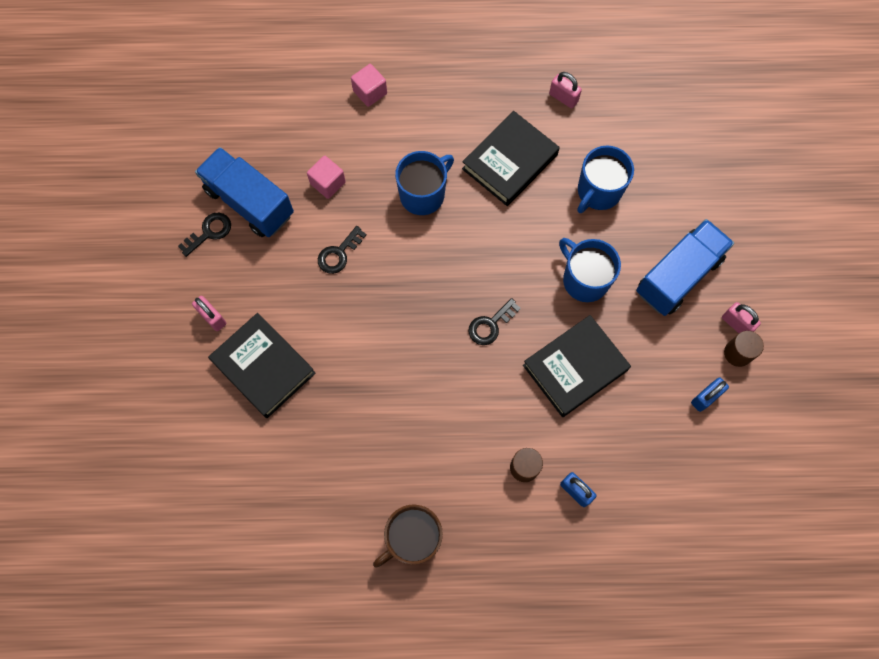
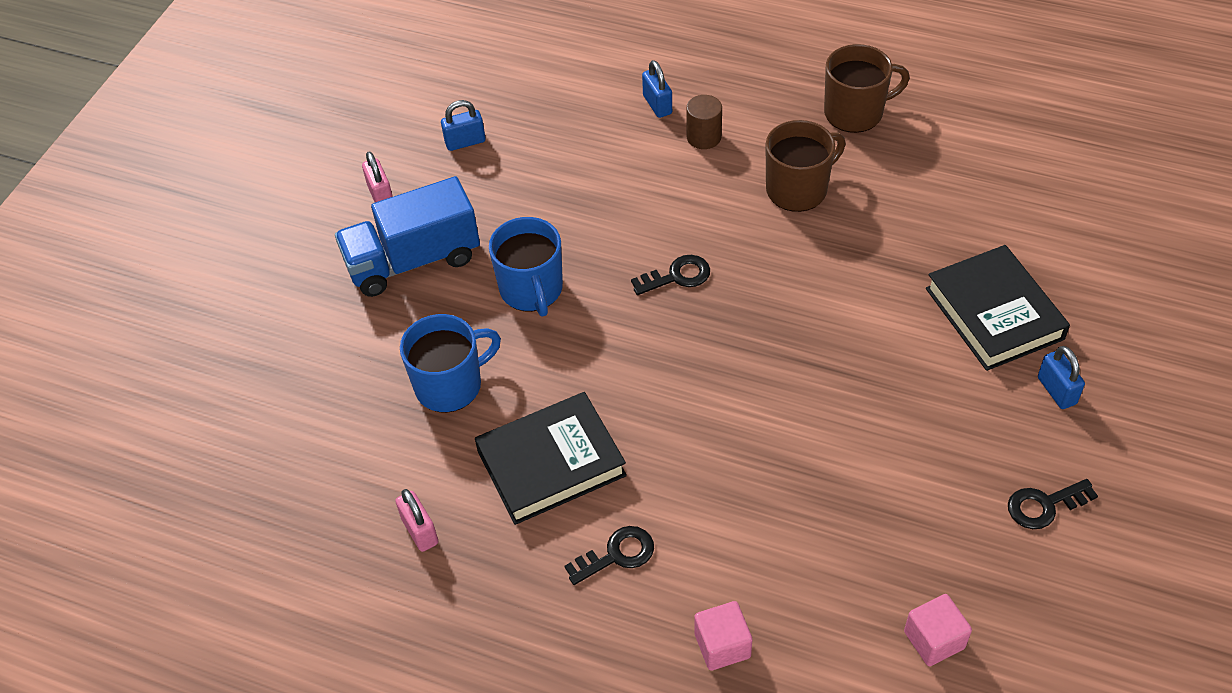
camera: 155 degrees left, 20 degrees down
pink padlock [192,296,226,331] -> blue padlock [1038,346,1085,409]
blue truck [195,147,294,237] -> none
pink cube [307,156,346,199] -> pink cube moved to [904,594,972,666]
black key [318,226,366,274] -> black key moved to [564,526,654,585]
blue mug [395,151,454,215] -> none
black book [523,315,631,417] -> none
brown cylinder [724,331,764,367] -> none
none -> brown mug [766,120,846,212]

